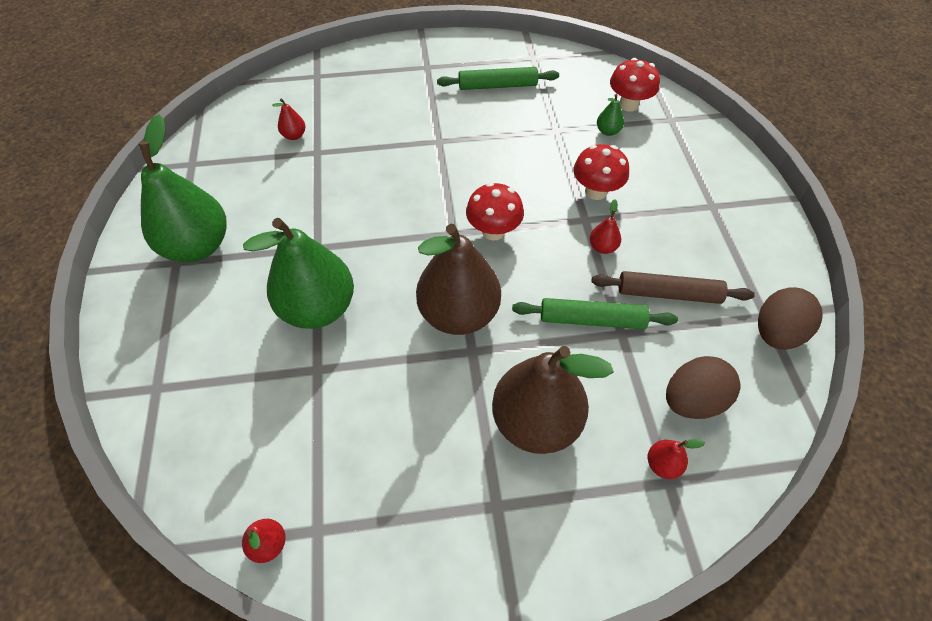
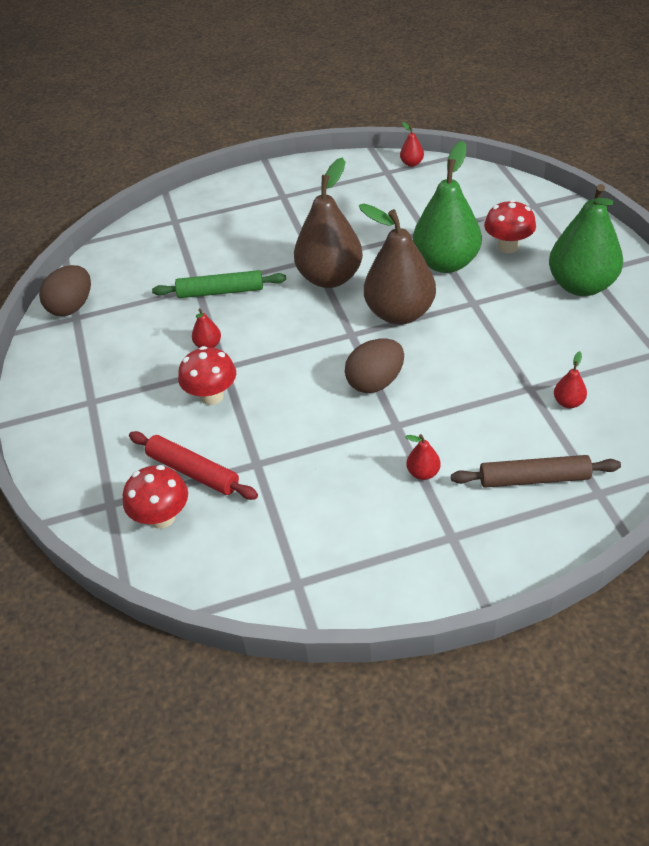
camera: 175 degrees right, 10 degrees down
green rolling pin [437,67,559,90] -> none
red mushroom [466,183,524,240] -> red mushroom moved to [484,199,536,253]
brown pear [492,346,614,454] -> brown pear moved to [359,204,436,324]
brown rolling pin [591,271,755,304] -> brown rolling pin moved to [451,455,621,488]
green pear [597,94,624,136] -> red rolling pin [129,431,258,500]
red pear [648,439,705,479] -> red pear moved to [405,434,441,480]
brown egg [666,356,740,419] -> brown egg moved to [345,338,404,393]

